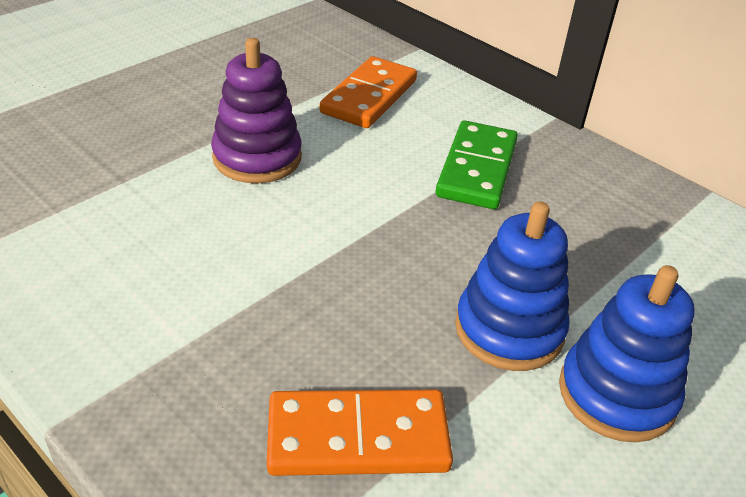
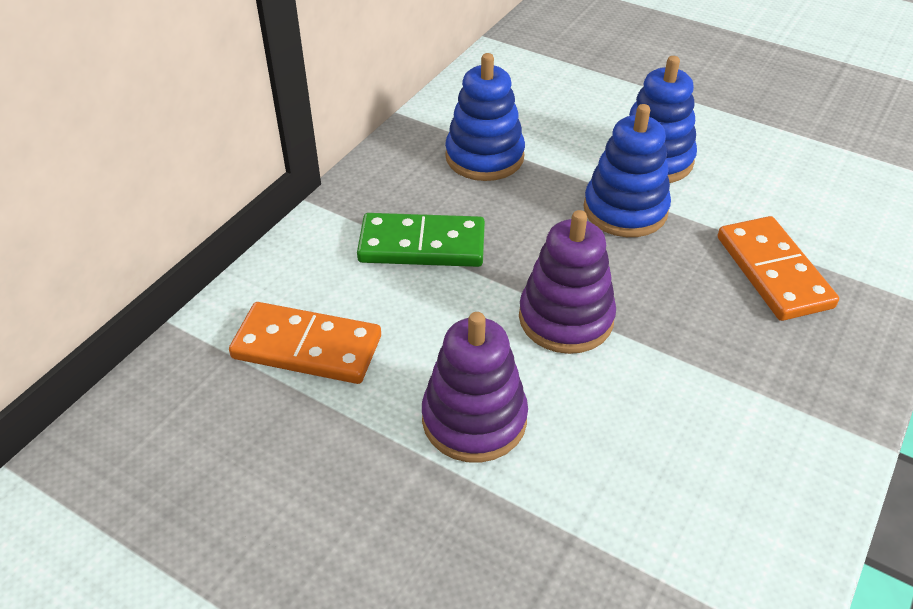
camera: 100 degrees left, 5 degrees up
none -> blue stacking toy [445,53,525,181]
none -> purple stacking toy [519,210,616,354]

